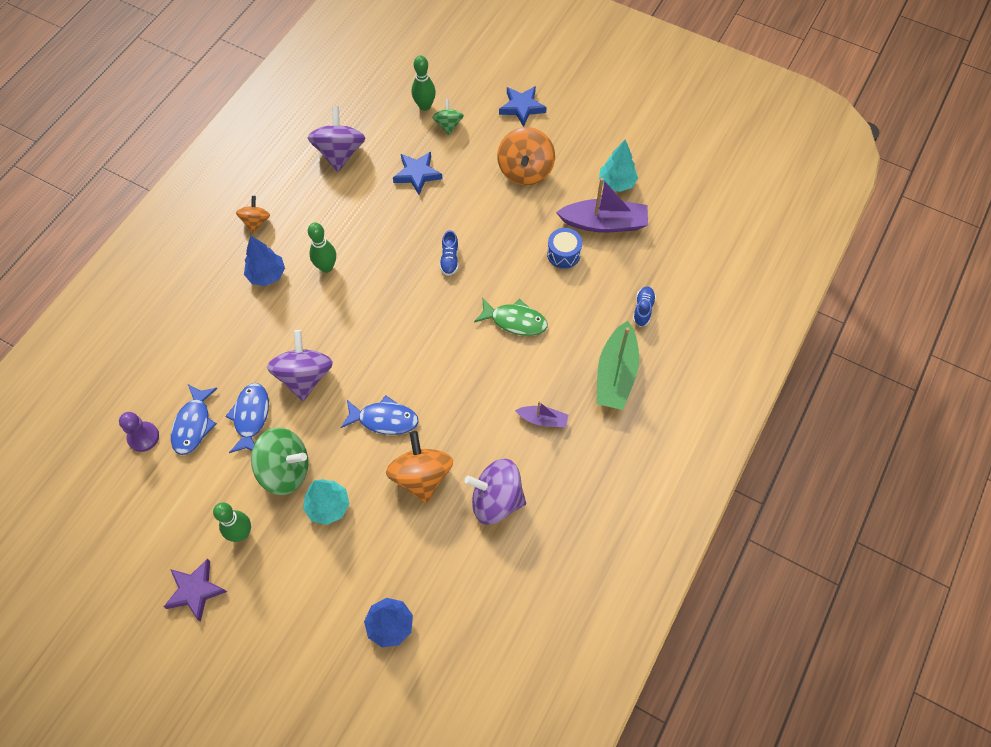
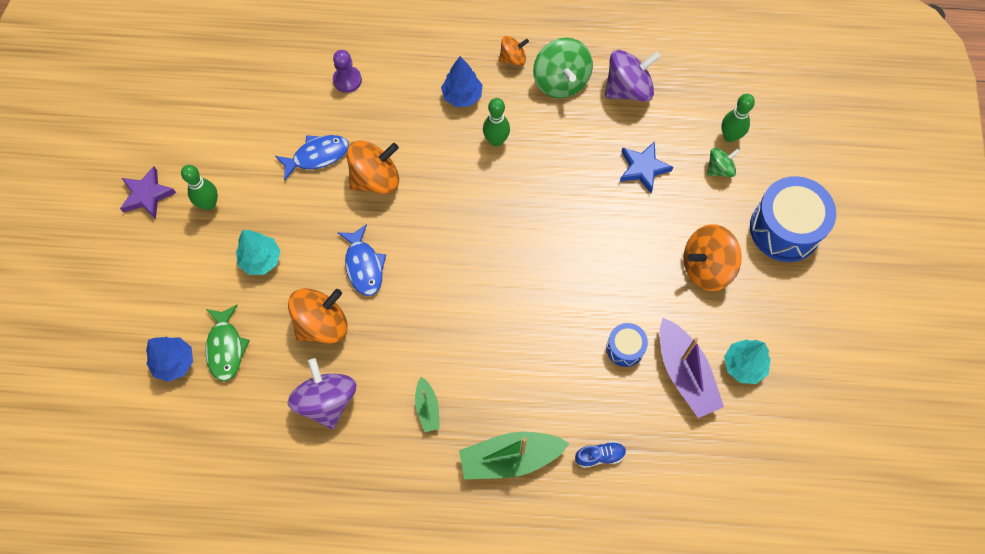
camera: 65 degrees right, 5 degrees up
purple pawn [119,412,159,452] -> purple pawn moved to [333,50,362,93]
blue fish [171,384,218,455] -> none
green spinning top [251,427,308,495] -> green spinning top moved to [533,37,593,98]
purple spinning top [267,330,333,401] -> orange spinning top [347,140,399,194]
blue shoe [440,230,459,276] -> none
green fish [474,297,548,336] -> green fish moved to [205,305,250,381]
blue star [499,86,547,127] -> blue drum [750,176,836,262]
purple boat [515,401,568,428] -> green boat [415,377,440,432]

